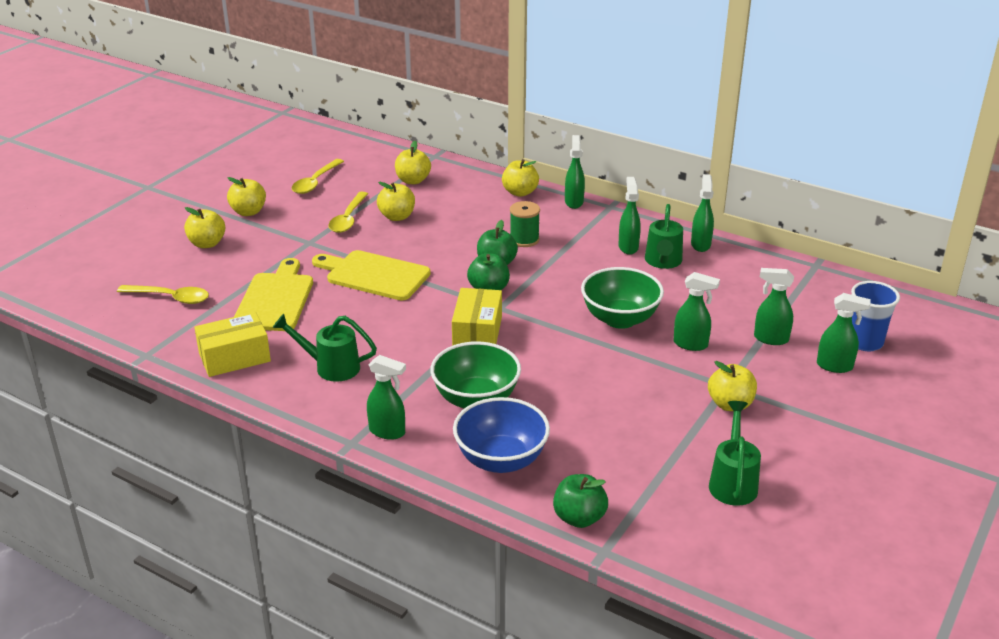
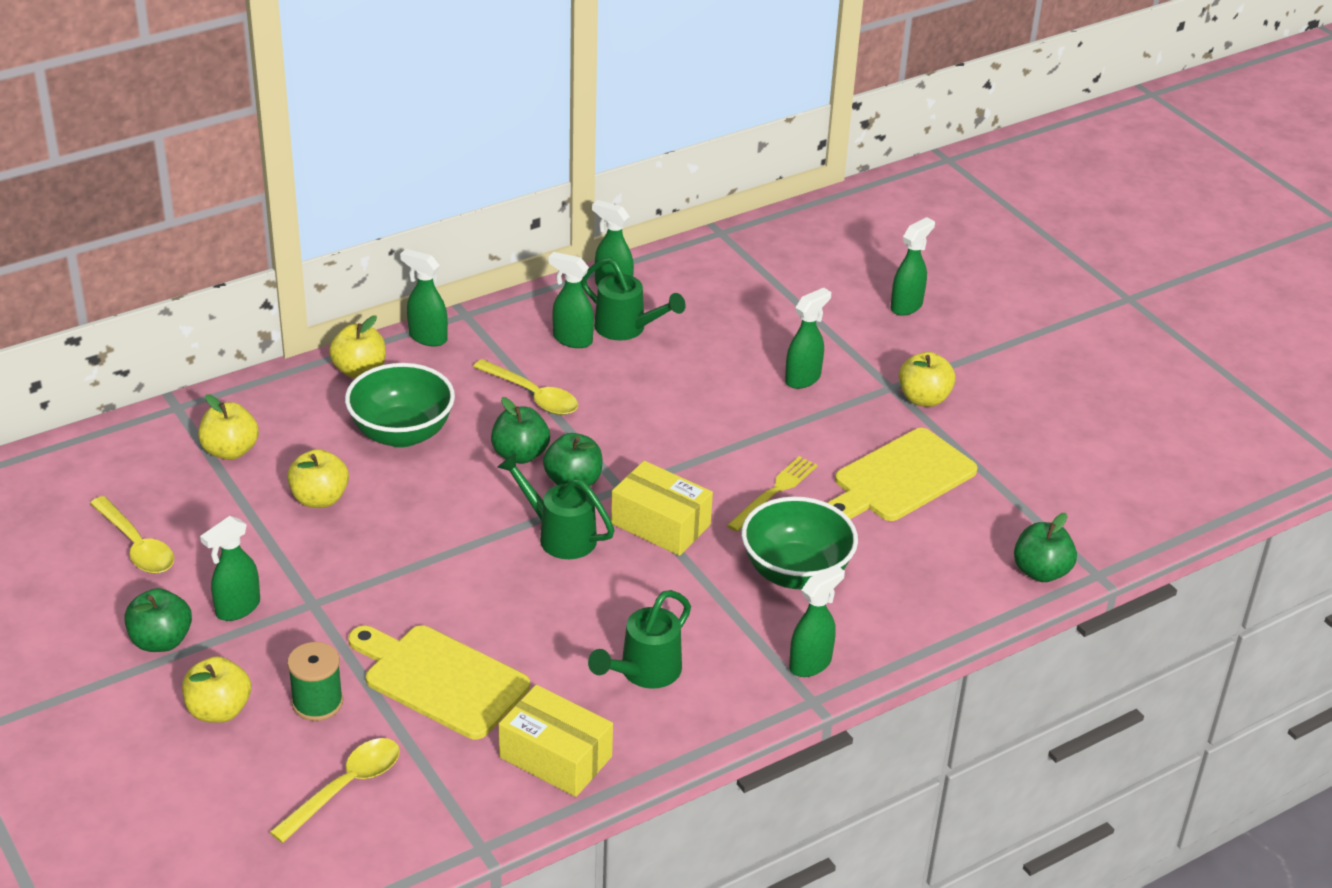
camera: 65 degrees left, 5 degrees up
yellow box [194,312,271,377] -> yellow box turned 60 degrees counterclockwise [499,685,613,797]
yellow apple [227,177,266,216] -> green apple [124,588,192,652]
yellow cutting board [312,250,431,301] -> yellow cutting board moved to [828,428,978,521]
yellow spoon [328,192,368,233] -> yellow spoon moved to [473,359,578,415]
blue bowl [453,397,550,473] -> none
green spool [510,201,540,247] -> green spool moved to [287,642,343,721]
green bowl [581,267,664,329] -> green bowl moved to [345,363,455,448]
green watering can [709,401,761,506] -> green watering can moved to [497,453,615,559]
green spray bottle [754,268,794,345] -> green spray bottle moved to [200,516,260,621]
blue cup [851,281,900,351] -> none
none -> yellow fork [727,456,818,532]

